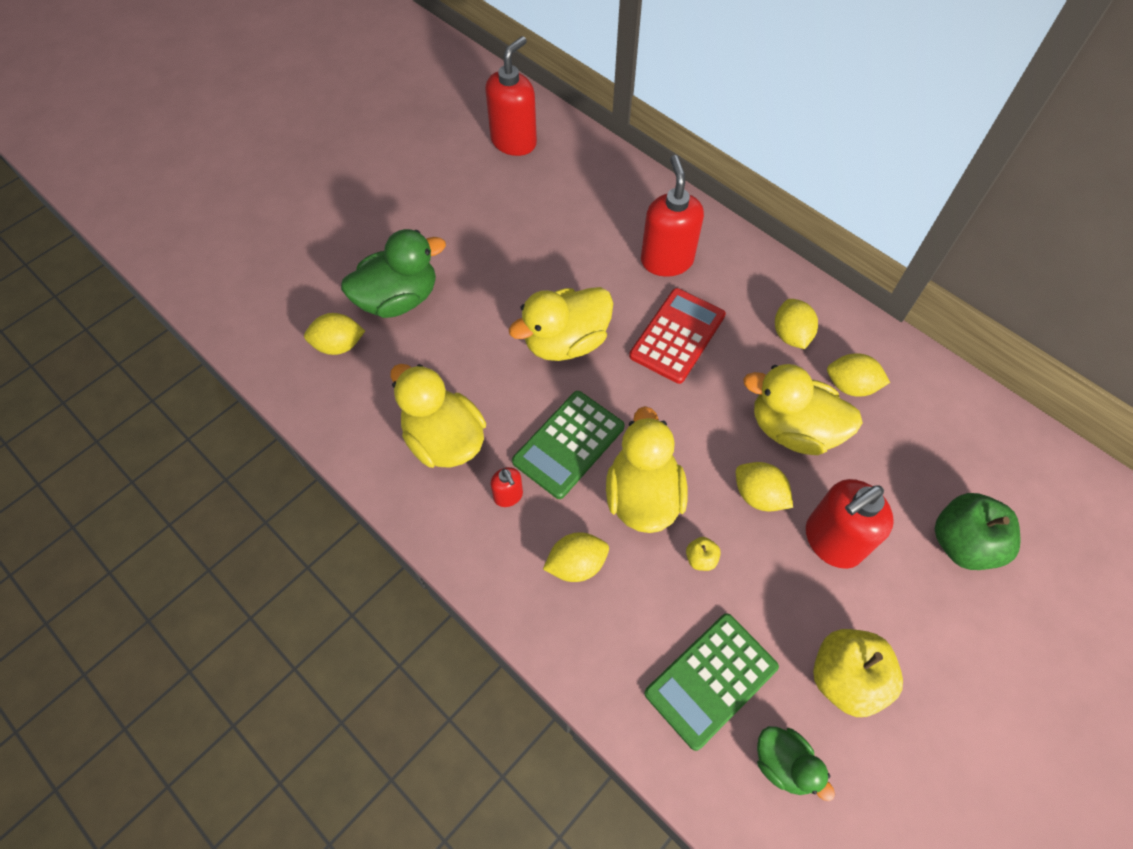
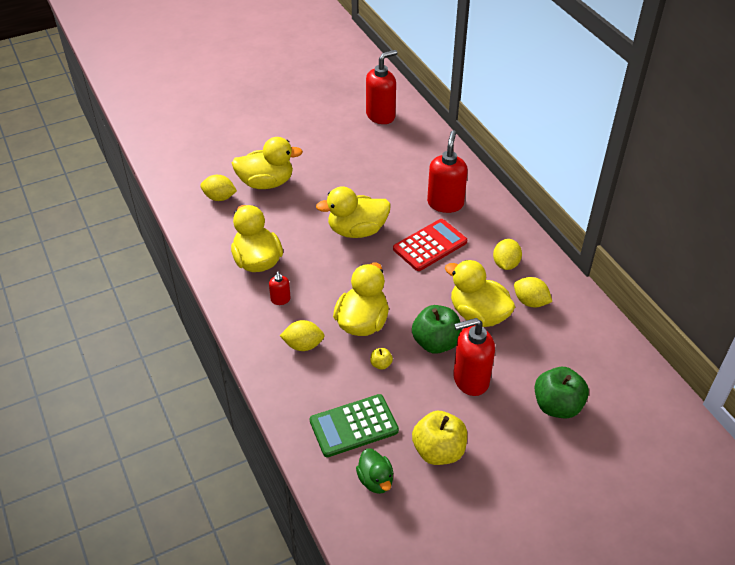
camera: 20 degrees right, 15 degrees down
green duck [341,229,446,318] -> yellow duck [232,137,303,189]
green calculator [512,391,625,499] -> none
yellow lemon [736,462,793,511] -> green apple [412,305,462,354]

